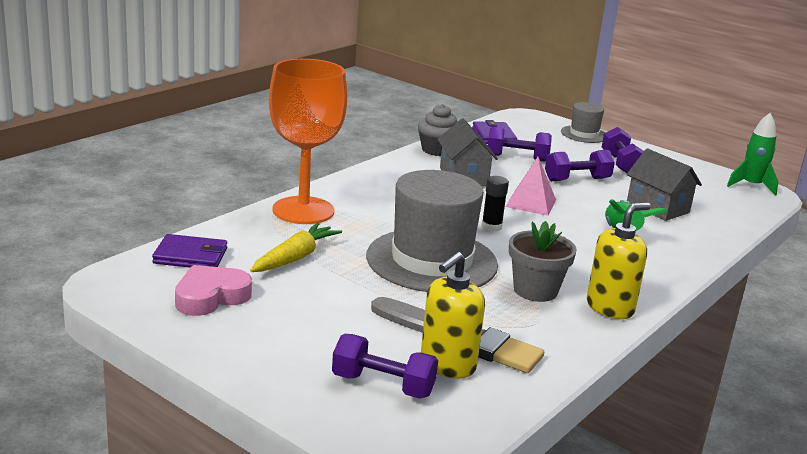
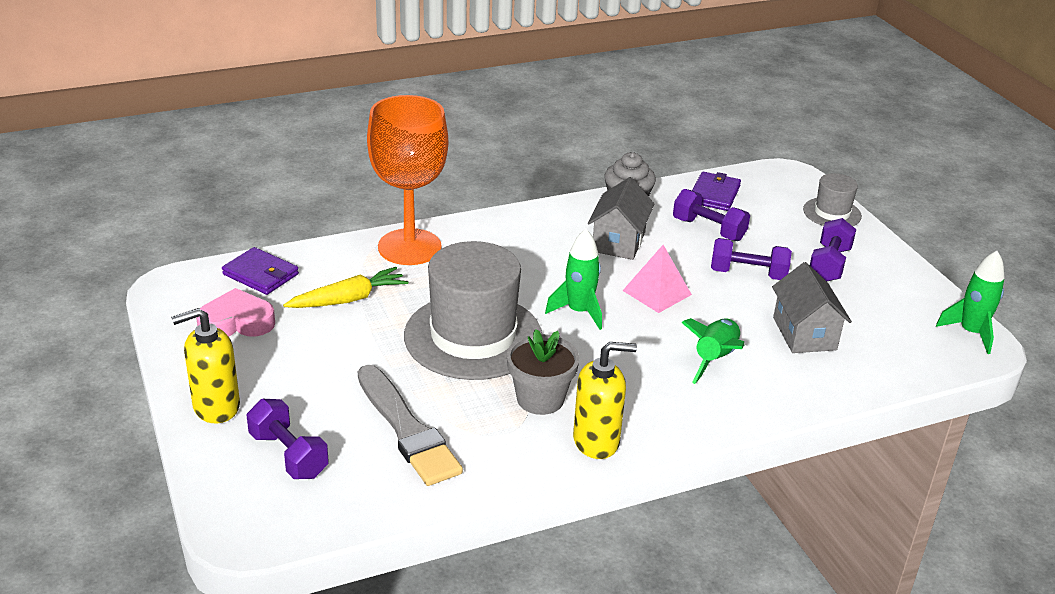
camera: 30 degrees right, 10 degrees up
yellow soap dispenser [421,252,485,379] -> yellow soap dispenser moved to [171,308,240,423]
black glue stick [481,176,509,232] -> green rocket [545,229,602,330]

